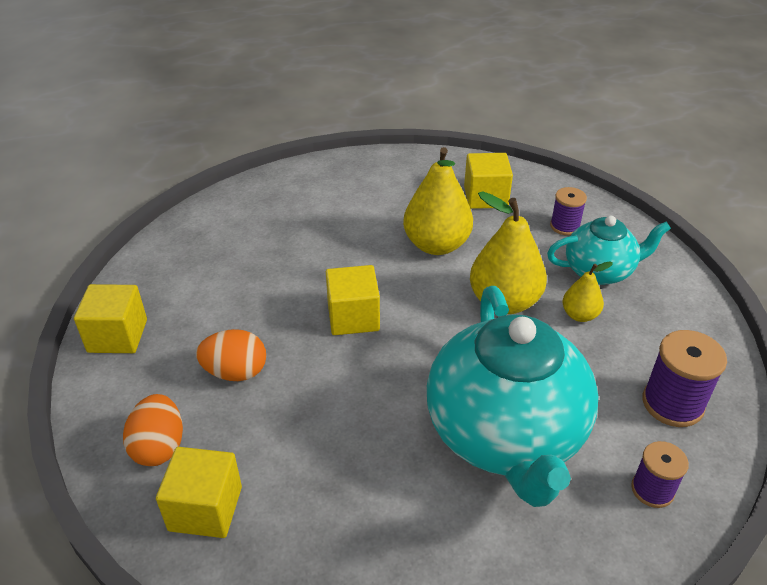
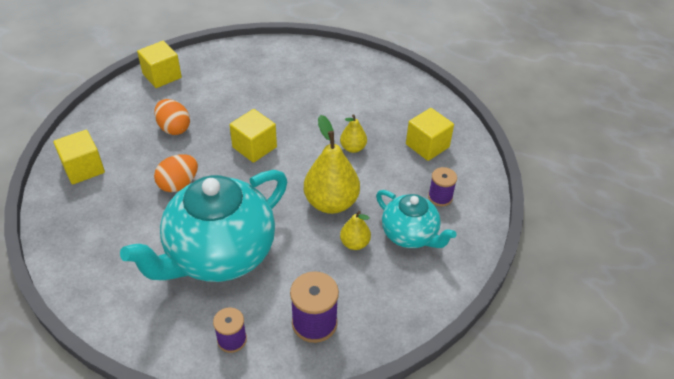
camera: 50 degrees right, 5 degrees up
orange egg [123,394,183,466] -> orange egg moved to [154,154,198,192]
yellow pear [403,147,473,255] -> yellow pear [340,114,367,153], size x0.52

